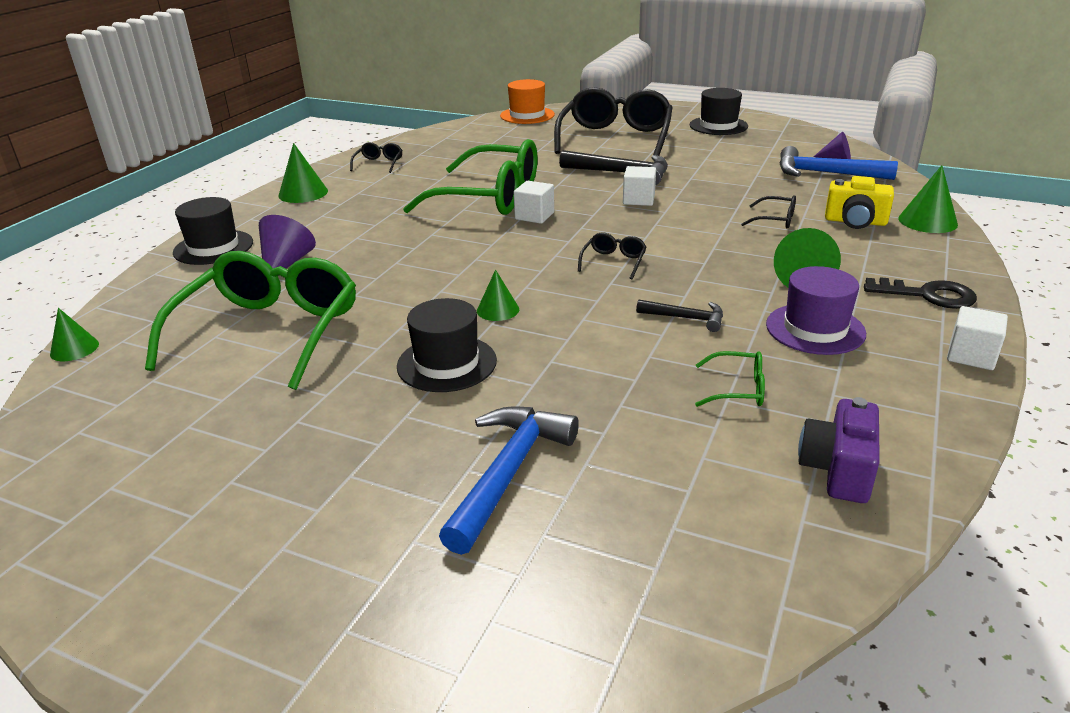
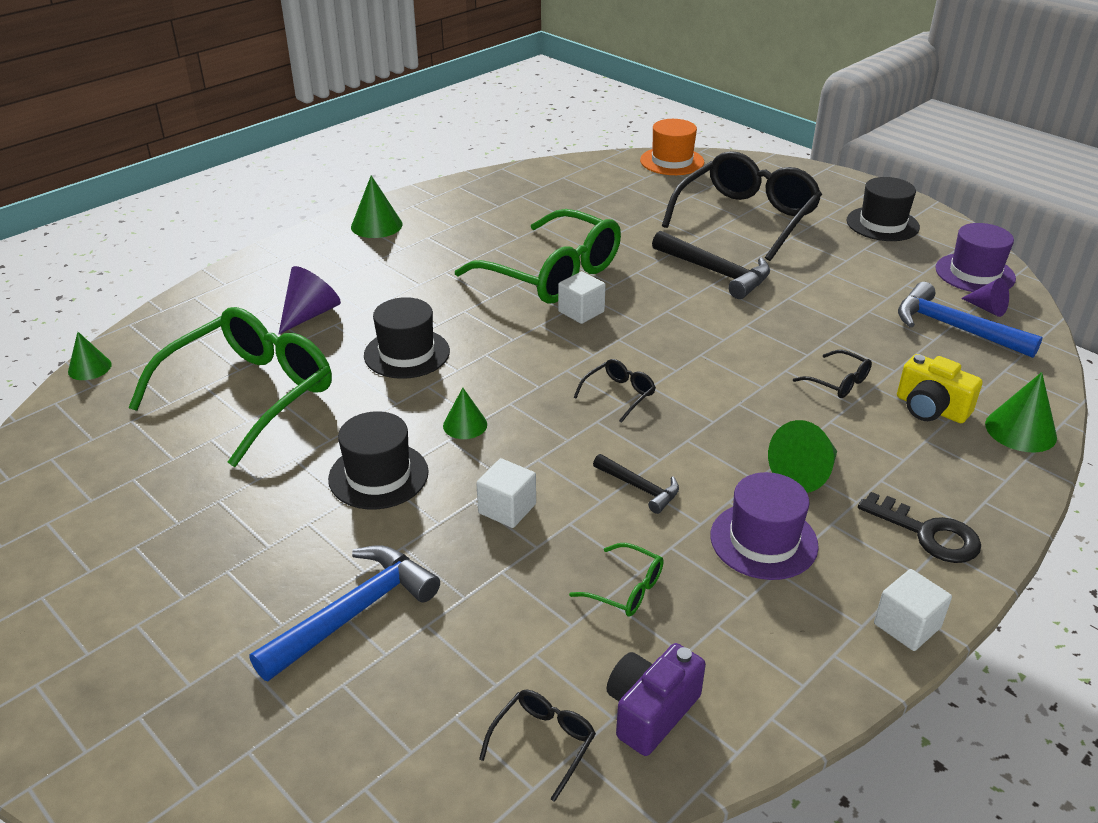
camera: 20 degrees right, 5 degrees up
black hat [173,197,253,265] -> black hat moved to [364,297,450,379]
black glasses [350,142,402,173] -> black glasses moved to [479,690,596,802]
white cube [623,166,656,206] -> white cube moved to [476,458,536,528]
none -> purple hat [935,223,1016,292]

